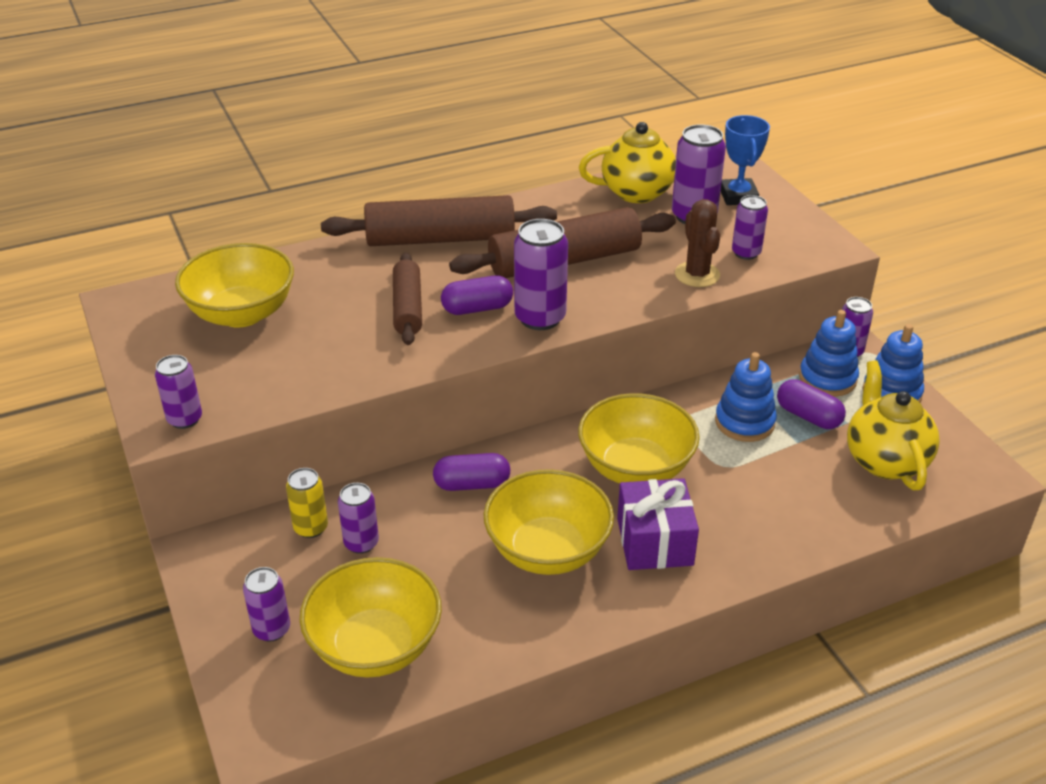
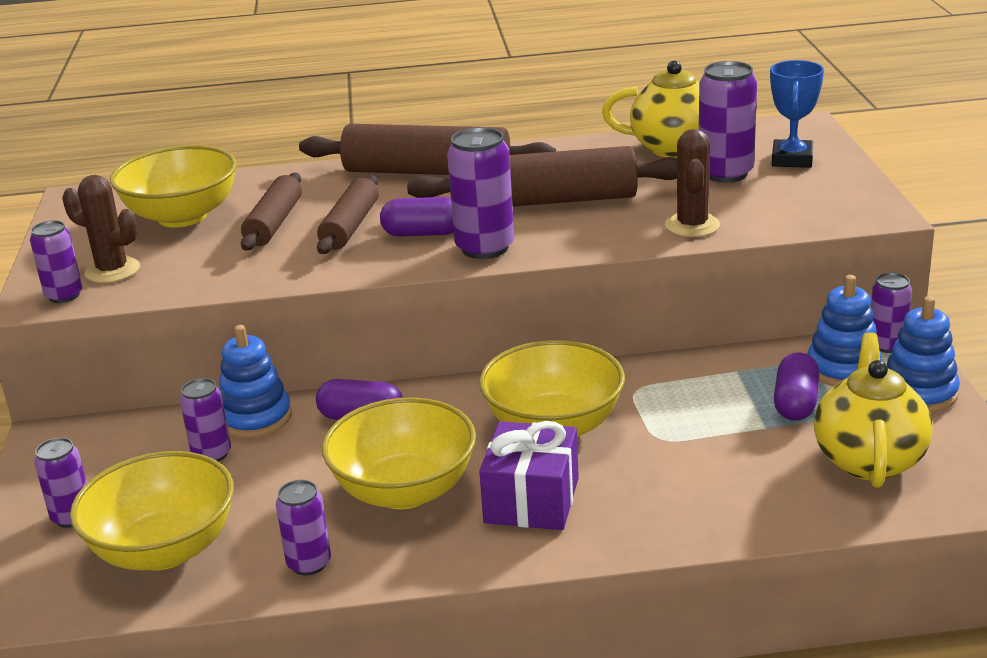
camera: 20 degrees right, 10 degrees down
yellow can [286,468,328,538] -> none
blue stacking toy [715,352,777,442] -> blue stacking toy moved to [219,325,292,438]
purple can [732,195,768,260] -> purple can moved to [276,480,331,576]
purple capsule [777,379,846,429] -> purple capsule turned 45 degrees clockwise [774,352,819,421]
none -> brown cactus [62,175,140,283]
none -> brown rolling pin [241,173,302,251]

